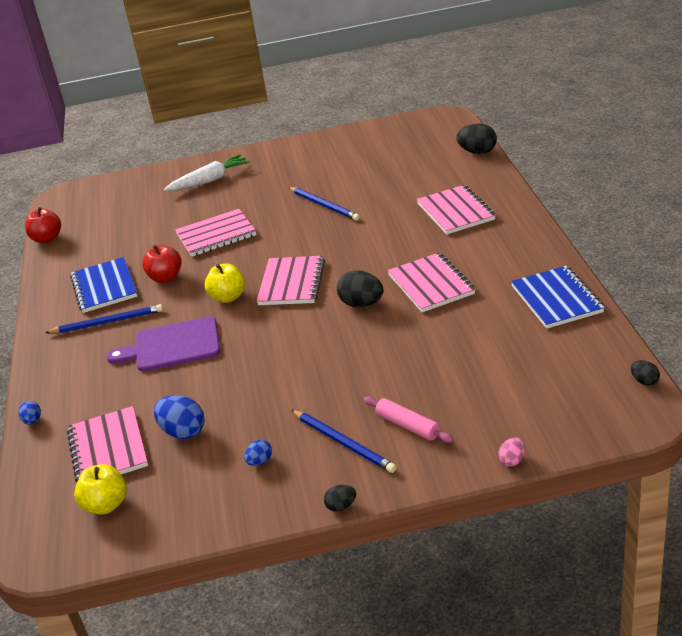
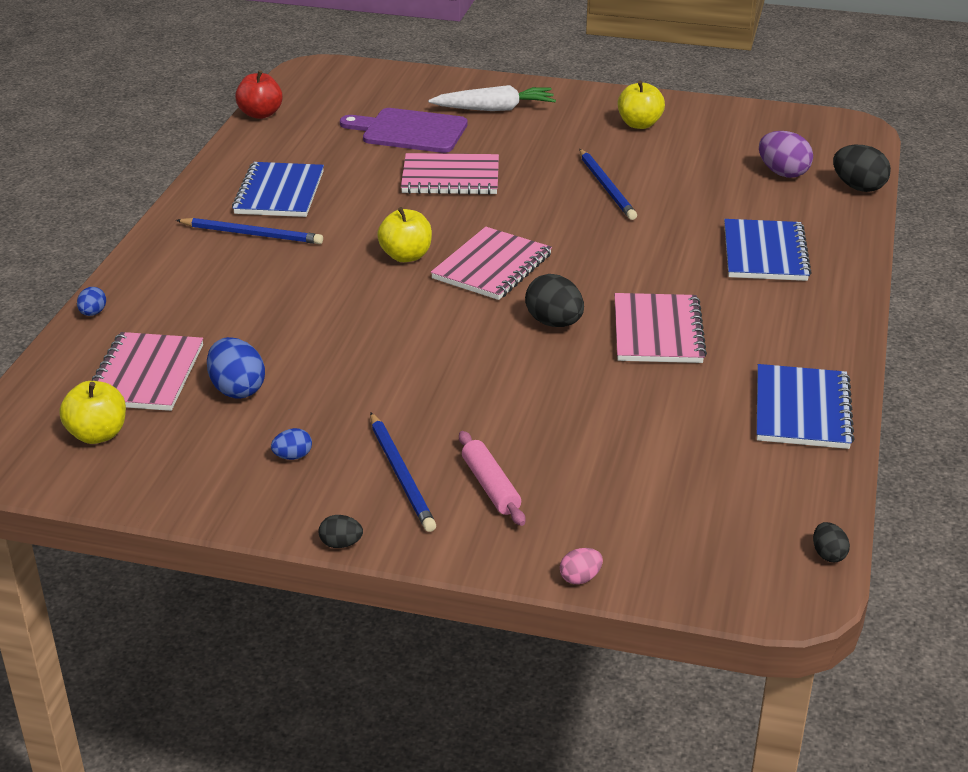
camera: 20 degrees right, 0 degrees up
purple cutting board [107,316,220,372] -> purple cutting board moved to [340,108,468,153]
red apple [142,245,181,283] -> none
pink notebook [417,185,496,234] -> blue notebook [724,219,812,281]
none -> yellow apple [618,81,665,129]
none -> purple egg [759,131,813,178]

